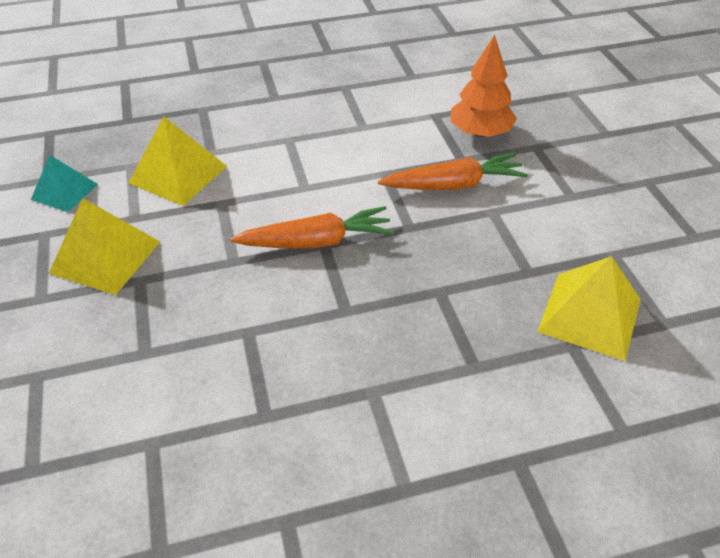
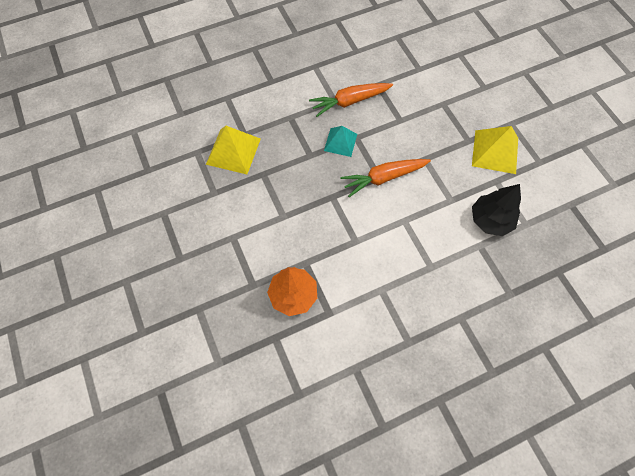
camera: 170 degrees right, 20 degrees up
turquoise pyramid [31,155,98,212] -> turquoise pyramid moved to [324,126,357,157]
yellow pyramid [129,116,227,206] -> black tree [472,184,521,236]
orange carrot [378,153,528,190] -> orange carrot moved to [309,83,393,117]

